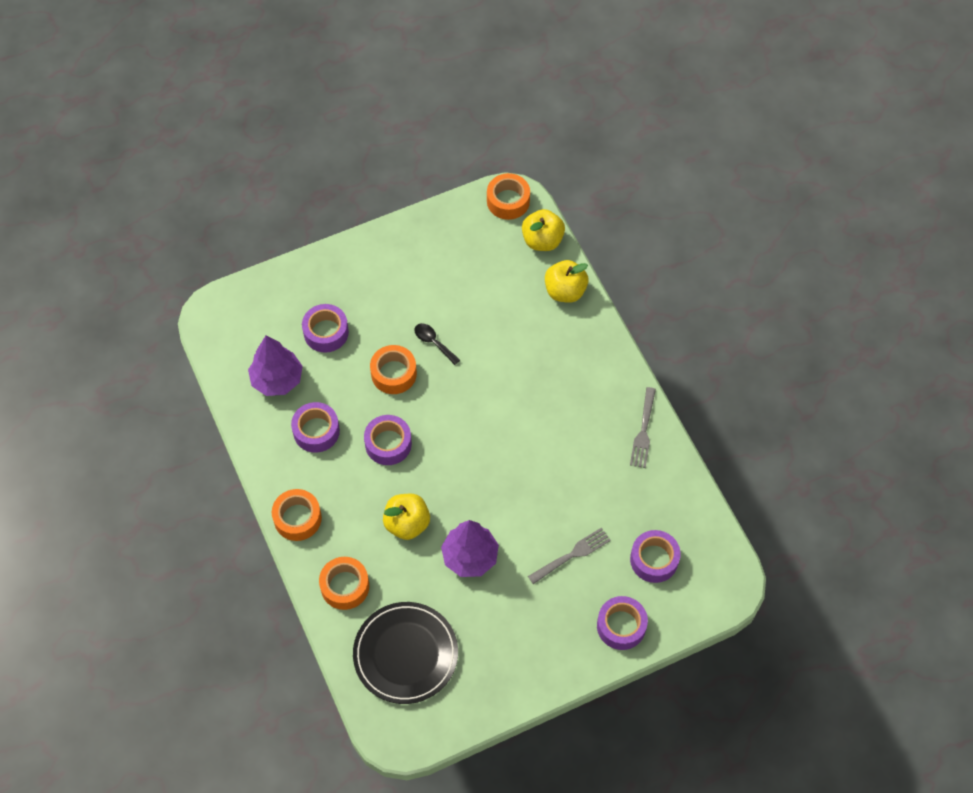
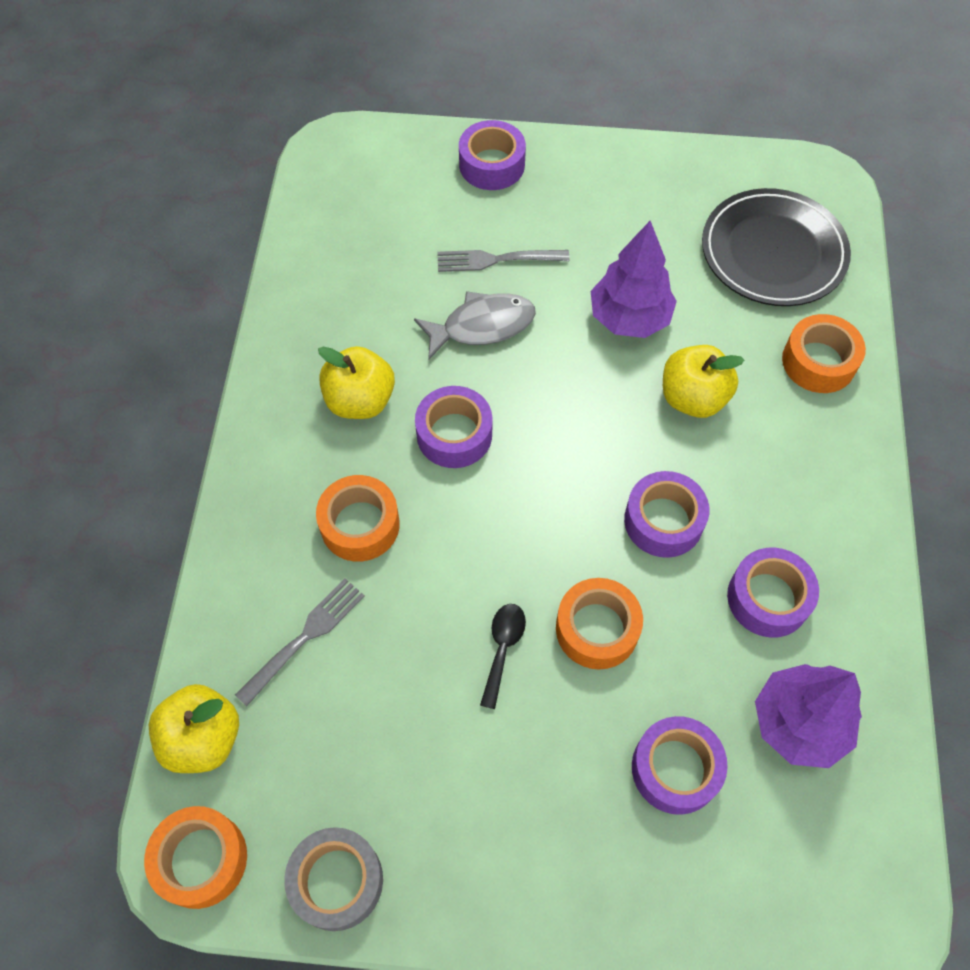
camera: 150 degrees left, 0 degrees up
orange tape [272,489,322,541] -> orange tape moved to [316,475,400,562]
black spoon [414,323,460,365] -> black spoon turned 150 degrees counterclockwise [480,604,526,709]
yellow apple [545,260,588,303] -> yellow apple moved to [318,346,395,419]
grey fork [630,387,656,468] -> grey fork moved to [235,578,365,706]
purple tape [630,530,681,583] -> purple tape moved to [415,386,493,468]
none -> grey tape [284,827,383,931]
none -> grey fish [414,291,536,359]

